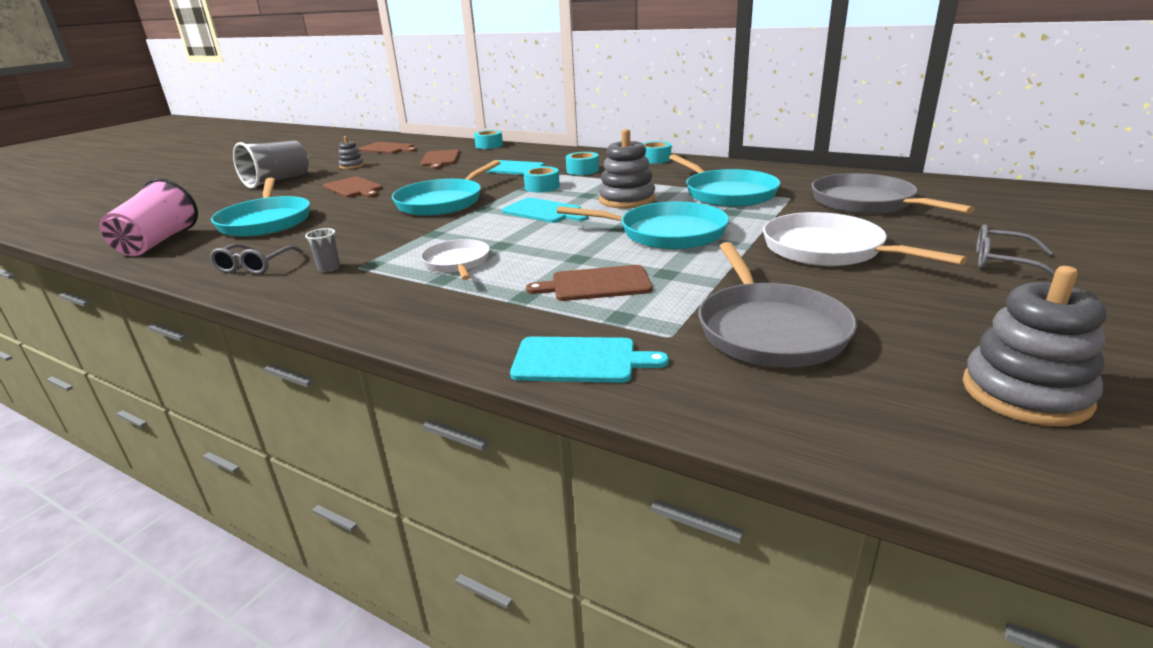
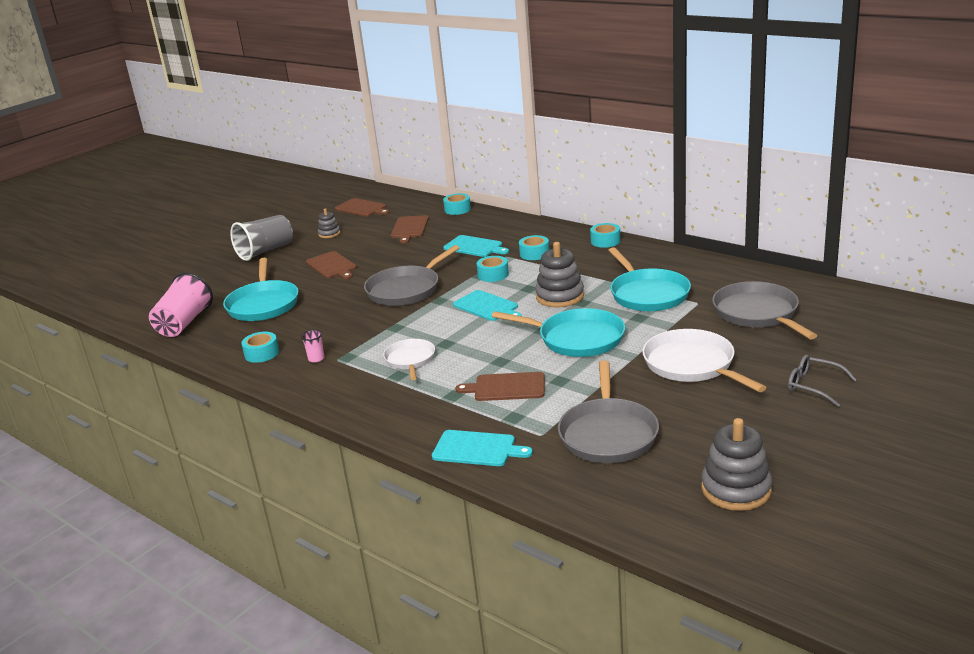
camera: 10 degrees right, 0 degrees up
grey glasses [209,244,303,275] -> turquoise tape [241,332,279,363]
grey cup [305,228,340,272] -> pink cup [301,330,324,363]
turquoise pan [392,160,500,216] -> grey pan [364,245,459,306]

